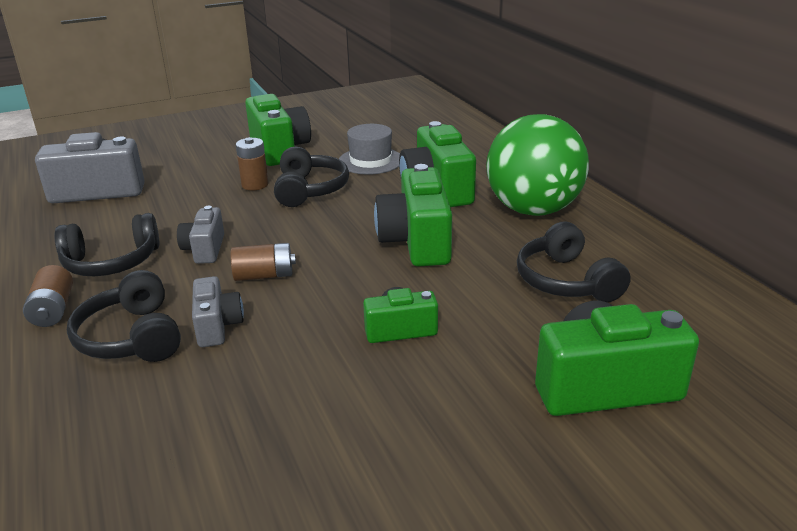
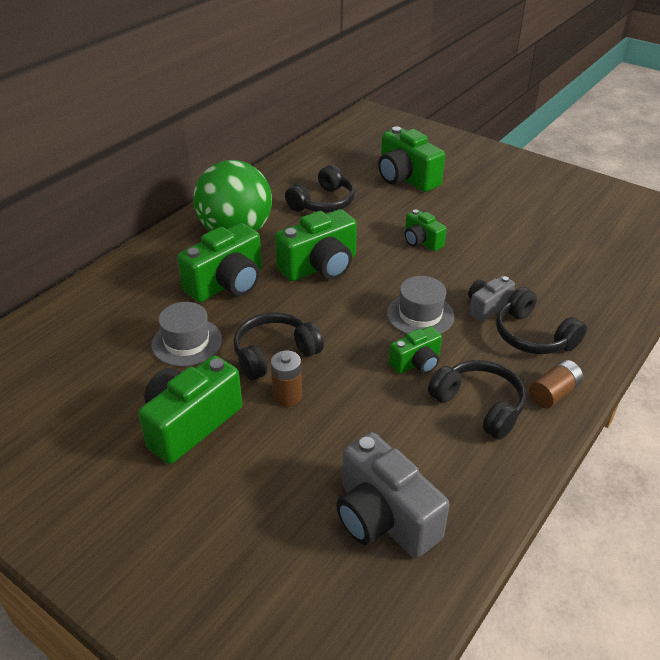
camera: 120 degrees left, 10 degrees up
black headphones [67,270,181,362] -> black headphones turned 105 degrees clockwise [496,287,587,354]
grey camera [177,206,224,264] -> green camera [389,326,442,374]
brown battery [230,243,296,281] -> grey hat [387,276,454,334]

